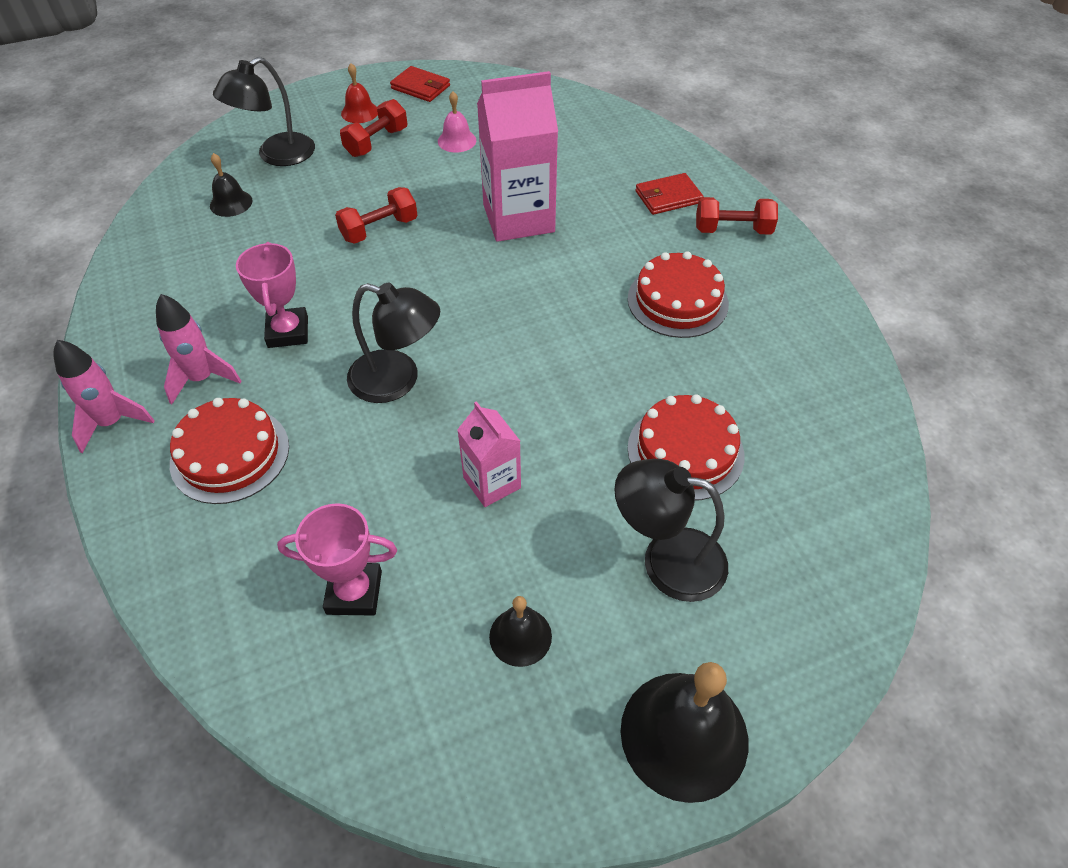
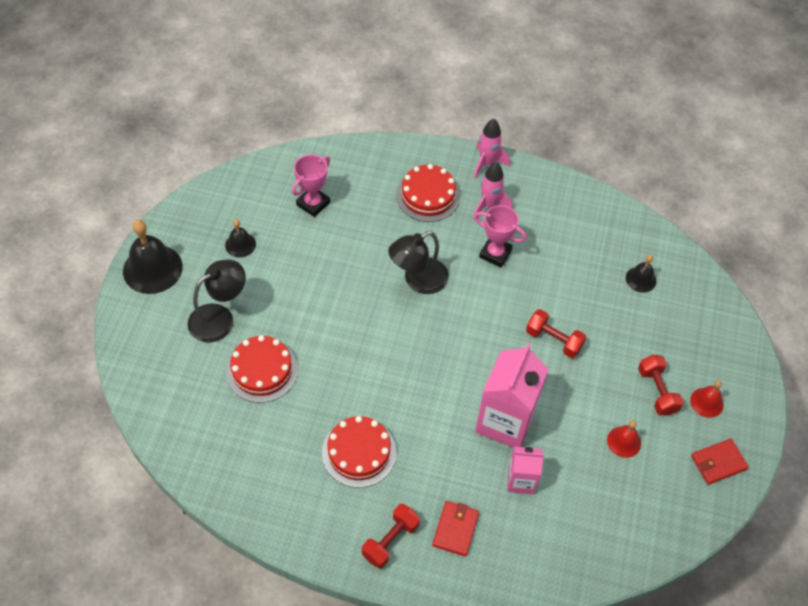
camera: 125 degrees right, 5 degrees up
black lamp [213,57,315,166] -> none
red dumbbell [335,187,417,244] -> red dumbbell turned 60 degrees counterclockwise [526,309,586,358]
pink bell [438,91,476,153] -> red bell [607,420,641,458]
pink carton [457,401,521,507] -> pink carton moved to [507,447,544,494]

